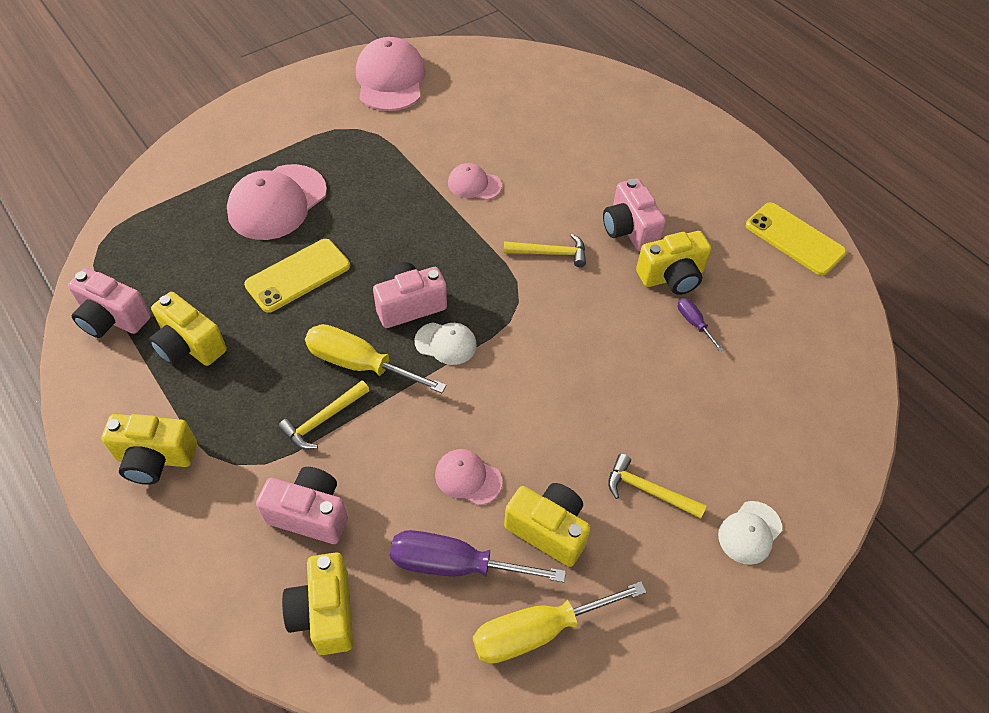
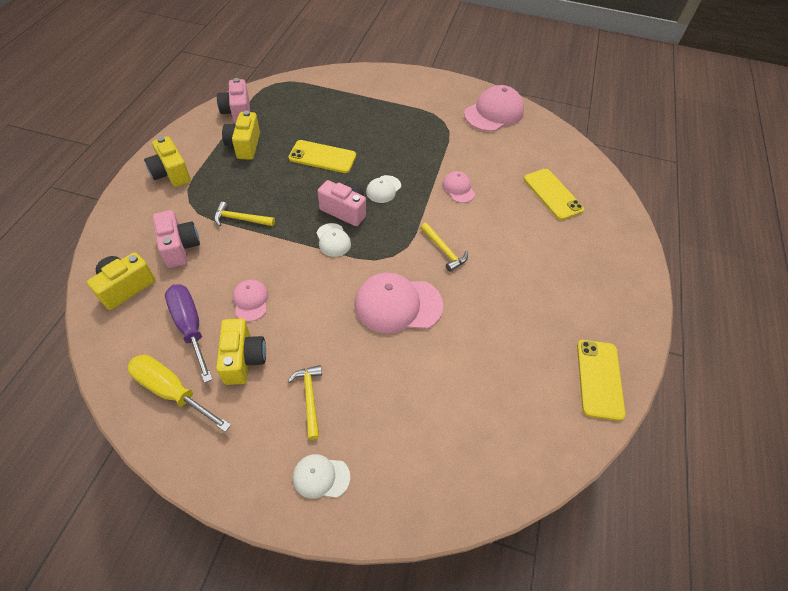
camera: 50 degrees right, 0 degrees up
pink cap [227,164,327,240] -> pink cap moved to [354,273,443,334]
yellow screwdriver [305,324,447,393] -> none
pink camera [603,178,666,251] -> none
yellow camera [636,231,711,295] -> none
purple screwdriver [678,298,724,352] -> none
none -> white cap [366,175,401,203]
none -> yellow phone [524,169,584,220]

